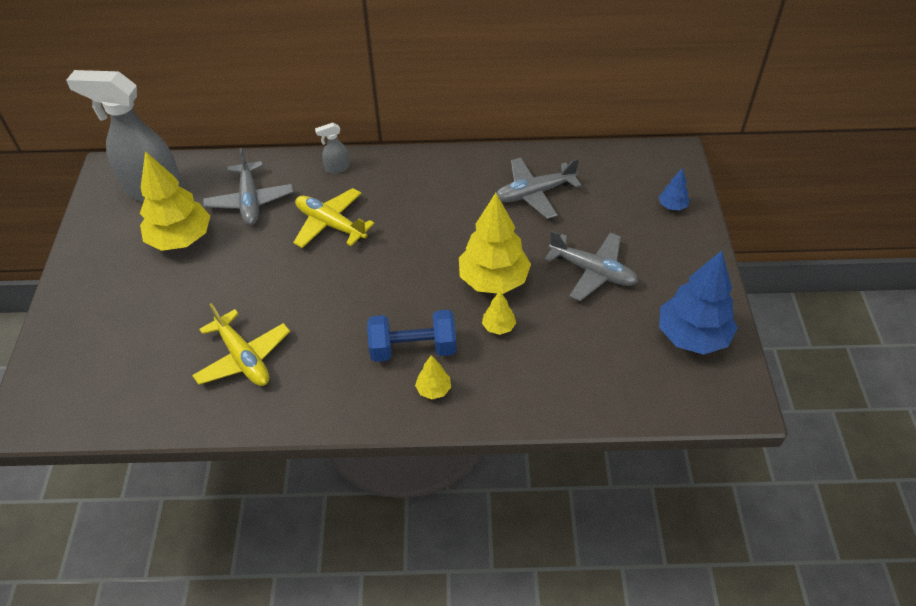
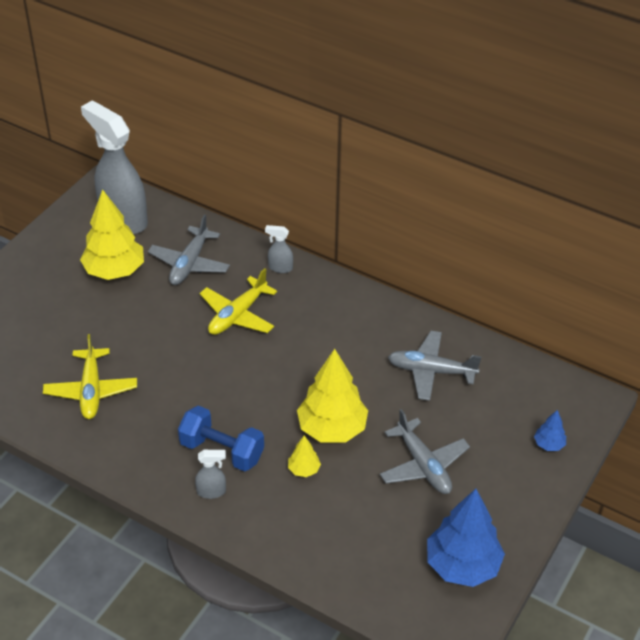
camera: 30 degrees right, 5 degrees down
yellow plane [293,188,375,248] -> yellow plane turned 120 degrees counterclockwise [200,268,277,335]
yellow tree [415,355,451,399] -> grey spray bottle [195,450,226,499]

